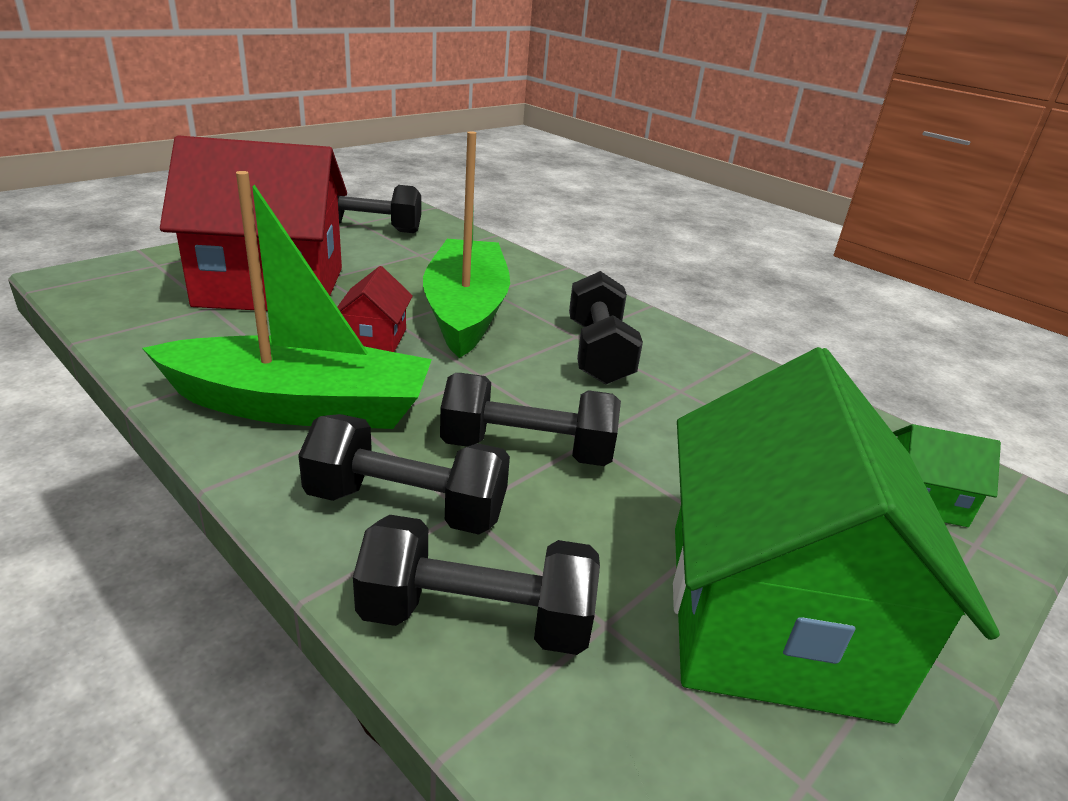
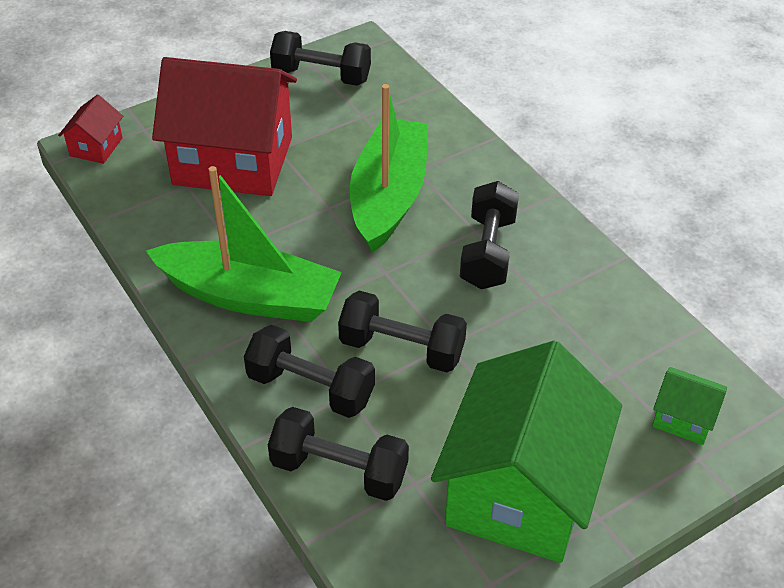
camera: 15 degrees right, 15 degrees up
red house [337,266,413,352] -> red house moved to [58,94,123,164]

